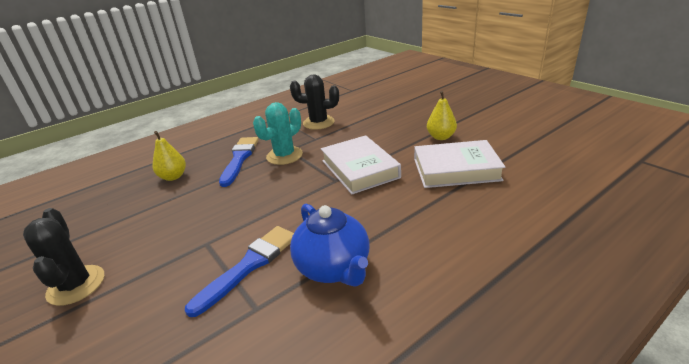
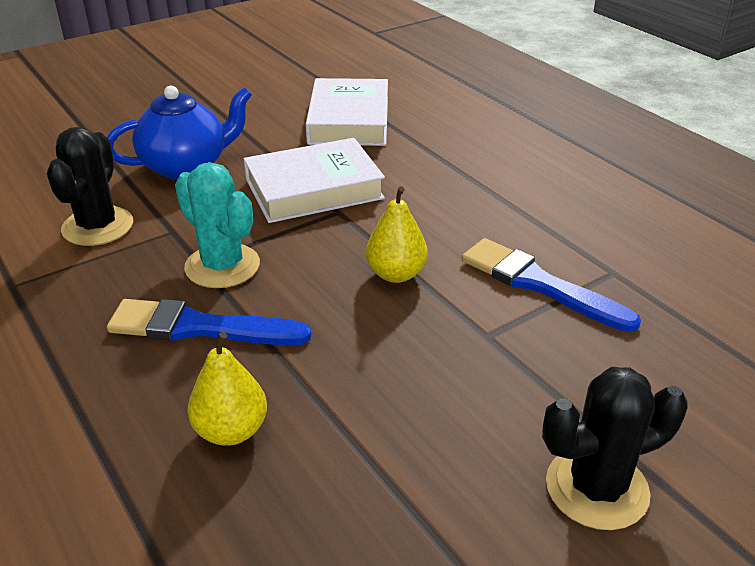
camera: 90 degrees left, 5 degrees up
blue teapot [290,204,369,287] -> blue teapot moved to [107,85,252,179]
yellow pear [427,91,457,140] -> yellow pear moved to [366,186,428,283]

